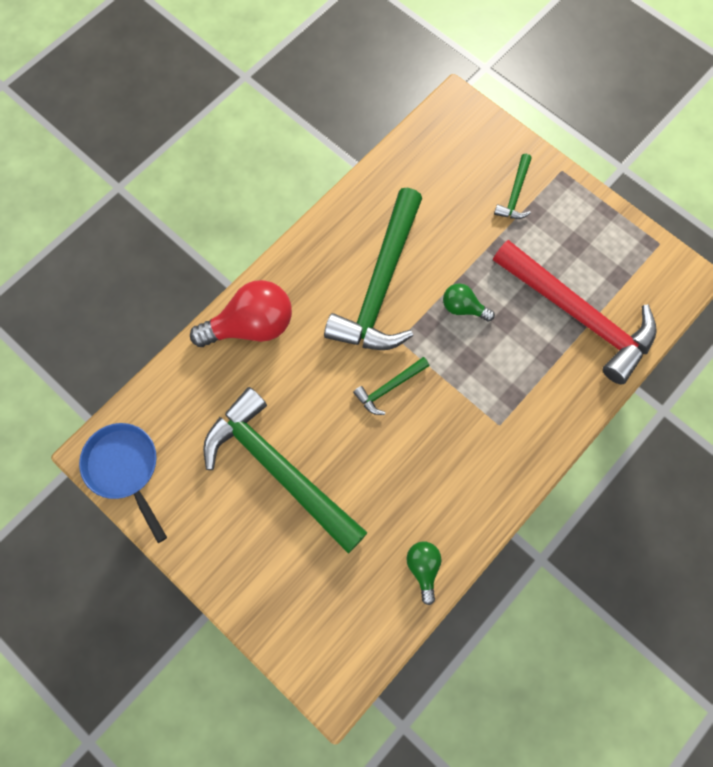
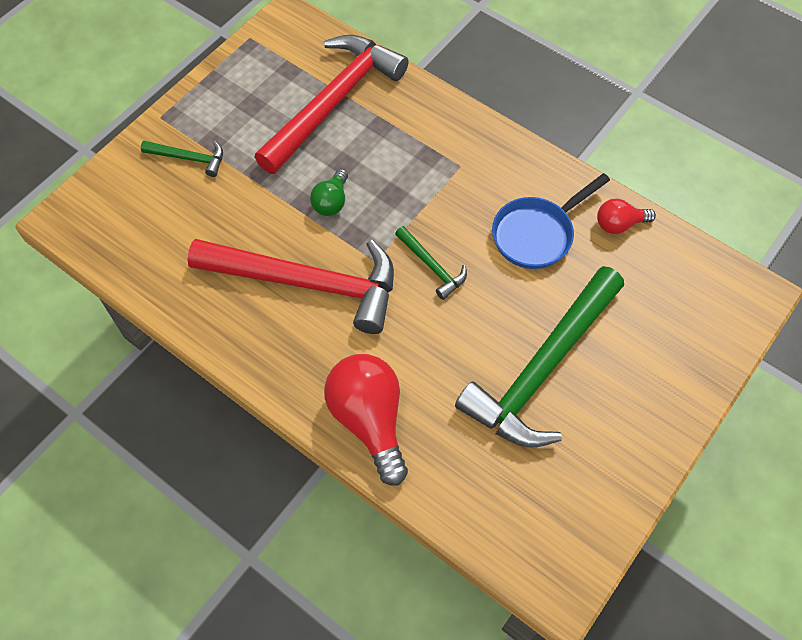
camera: 95 degrees left, 10 degrees down
blue pan [79,423,167,543] -> blue pan moved to [492,173,610,269]
green hammer [324,188,422,350] -> red hammer [188,239,394,334]
green light bulb [407,541,442,605] -> red light bulb [597,198,656,234]

